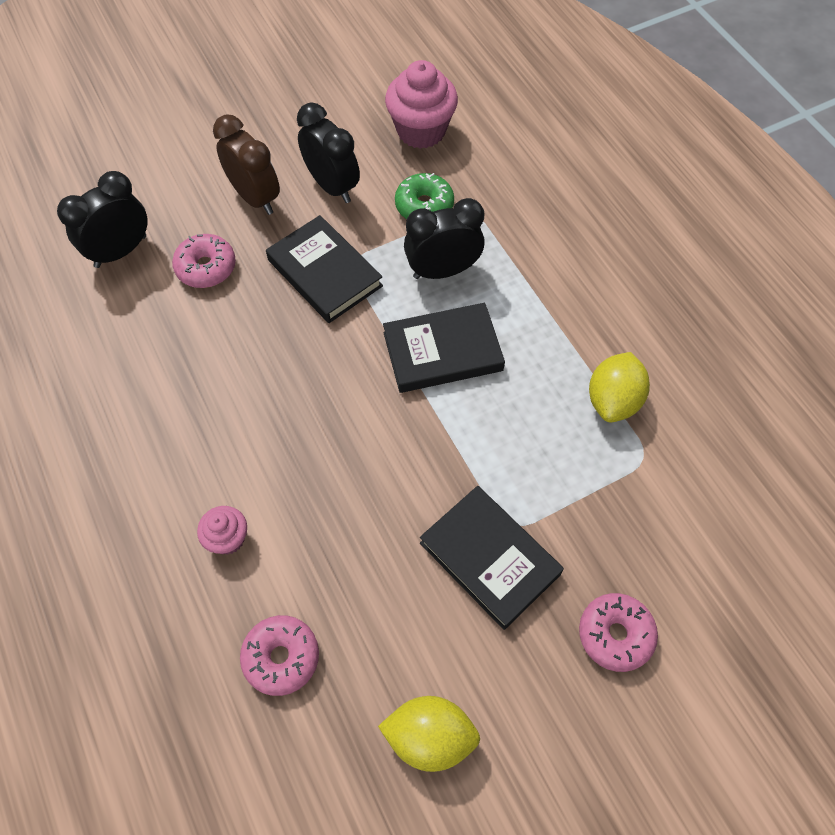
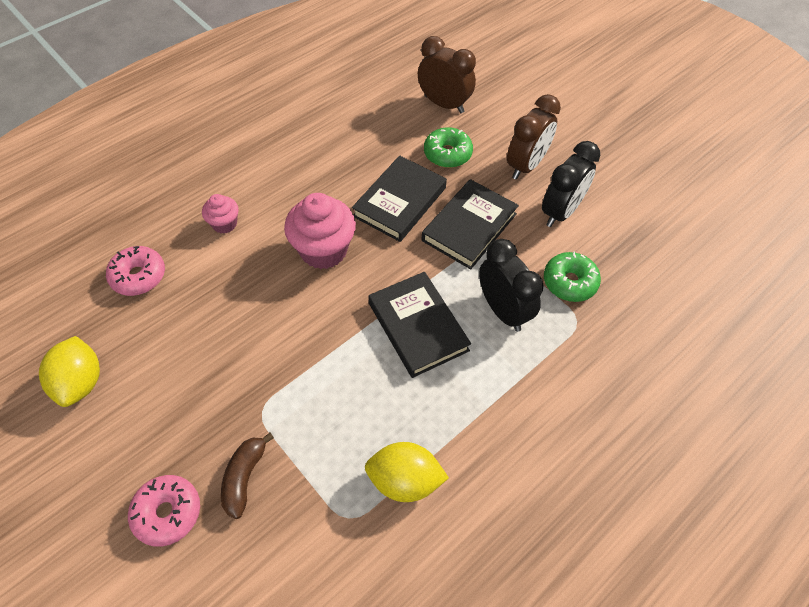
camera: 75 degrees right, 5 degrees down
black clock [57,171,148,268] -> brown clock [418,36,476,113]
pink donut [172,234,236,288] -> green donut [424,127,473,168]
pink cupcake [385,60,458,149] -> pink cupcake moved to [284,193,356,269]
black book [420,486,564,630] -> black book moved to [352,155,447,242]
none -> brown banana [221,433,274,519]

